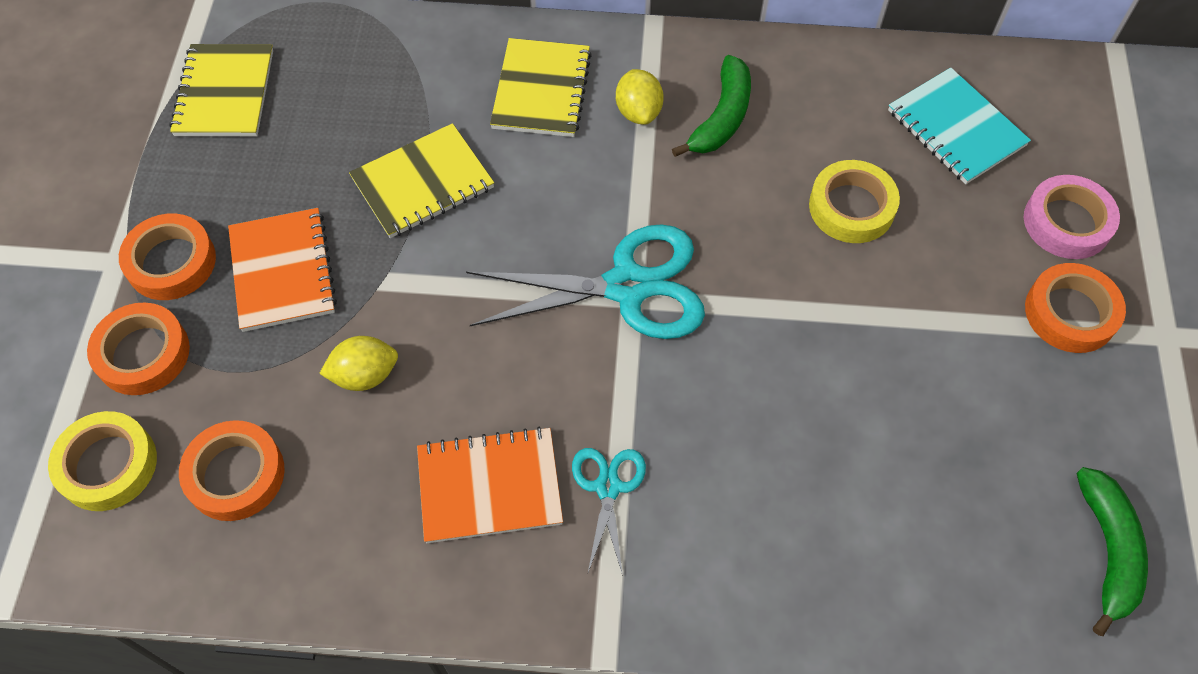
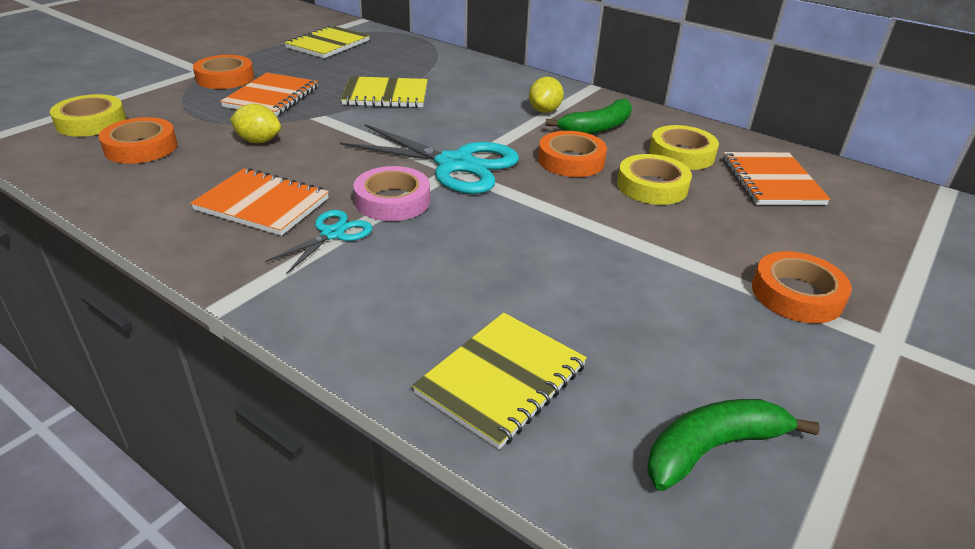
camera: 30 degrees right, 25 degrees down
orange tape [87,302,190,395] -> orange tape moved to [538,131,607,177]
yellow notebook [490,38,592,137] -> yellow notebook moved to [412,313,587,449]
turquoise notebook [888,67,1031,184] -> orange notebook [723,152,831,205]
pink tape [1024,175,1120,259] -> pink tape moved to [354,166,430,221]
green banana [1076,467,1148,636] -> green banana turned 150 degrees counterclockwise [647,399,820,491]
none -> yellow tape [649,125,719,170]

